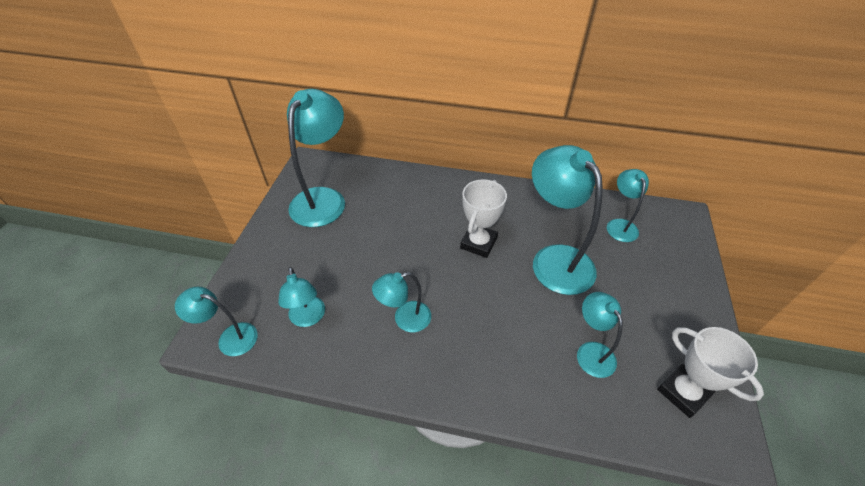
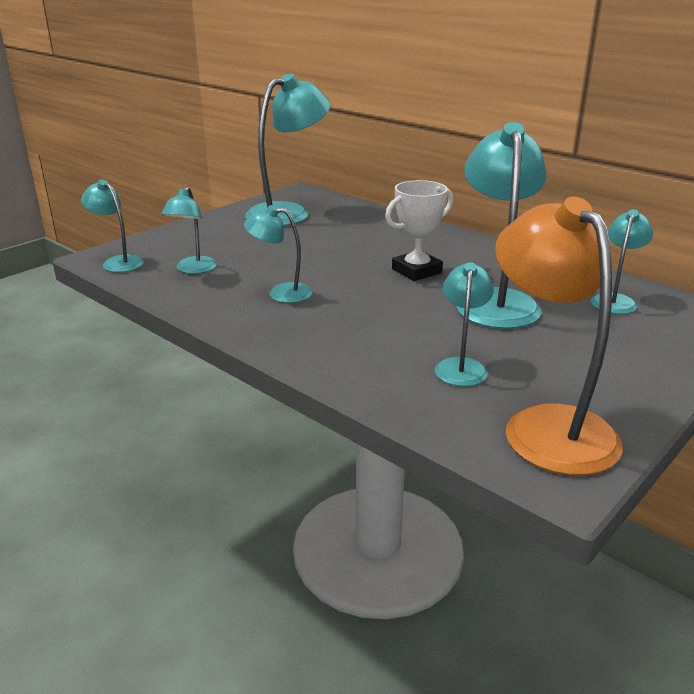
camera: 30 degrees right, 20 degrees down
white trophy [657,327,764,418] -> orange lamp [495,197,623,475]

